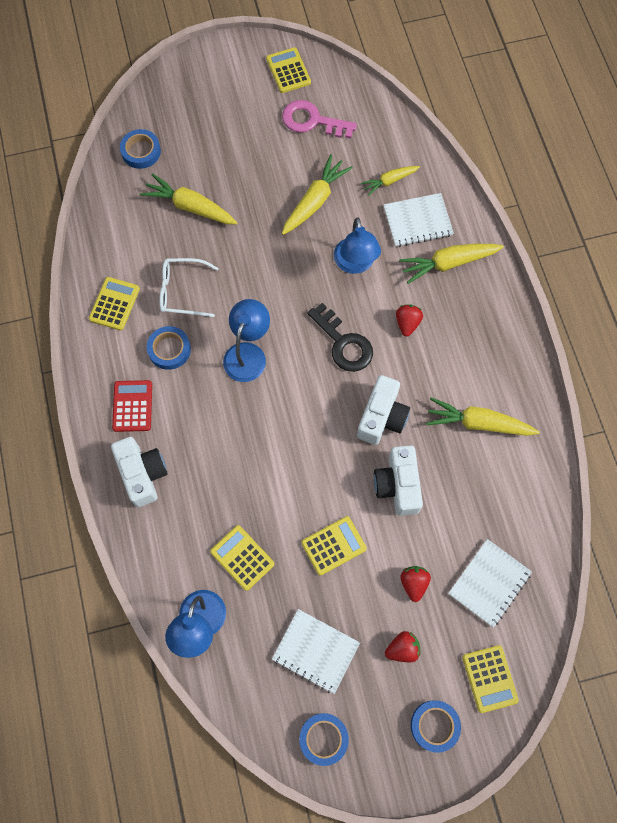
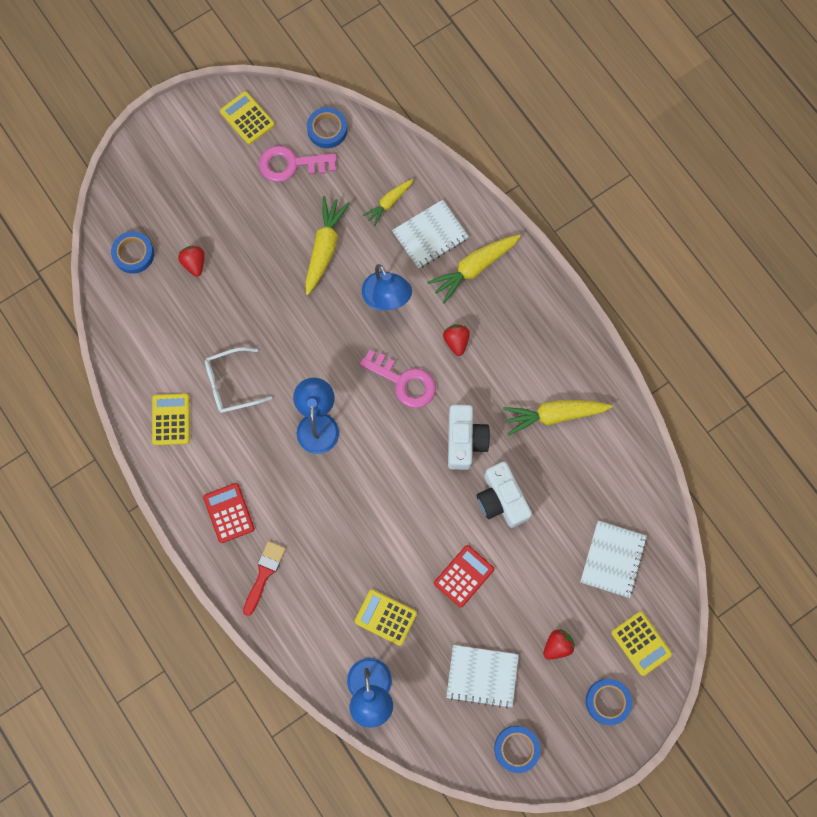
camera: 20 degrees left, 5 degrees up
white camera [111,437,167,507] -> red brush [243,541,286,616]
yellow carrot [140,173,238,224] -> none
blue tape [147,326,191,370] -> blue tape moved to [307,107,347,148]
yellow calculator [302,516,367,575] -> red calculator [434,545,494,608]
black key [308,303,373,372] -> pink key [359,350,436,408]
red strawberry [401,566,431,602] -> red strawberry moved to [178,246,205,277]

